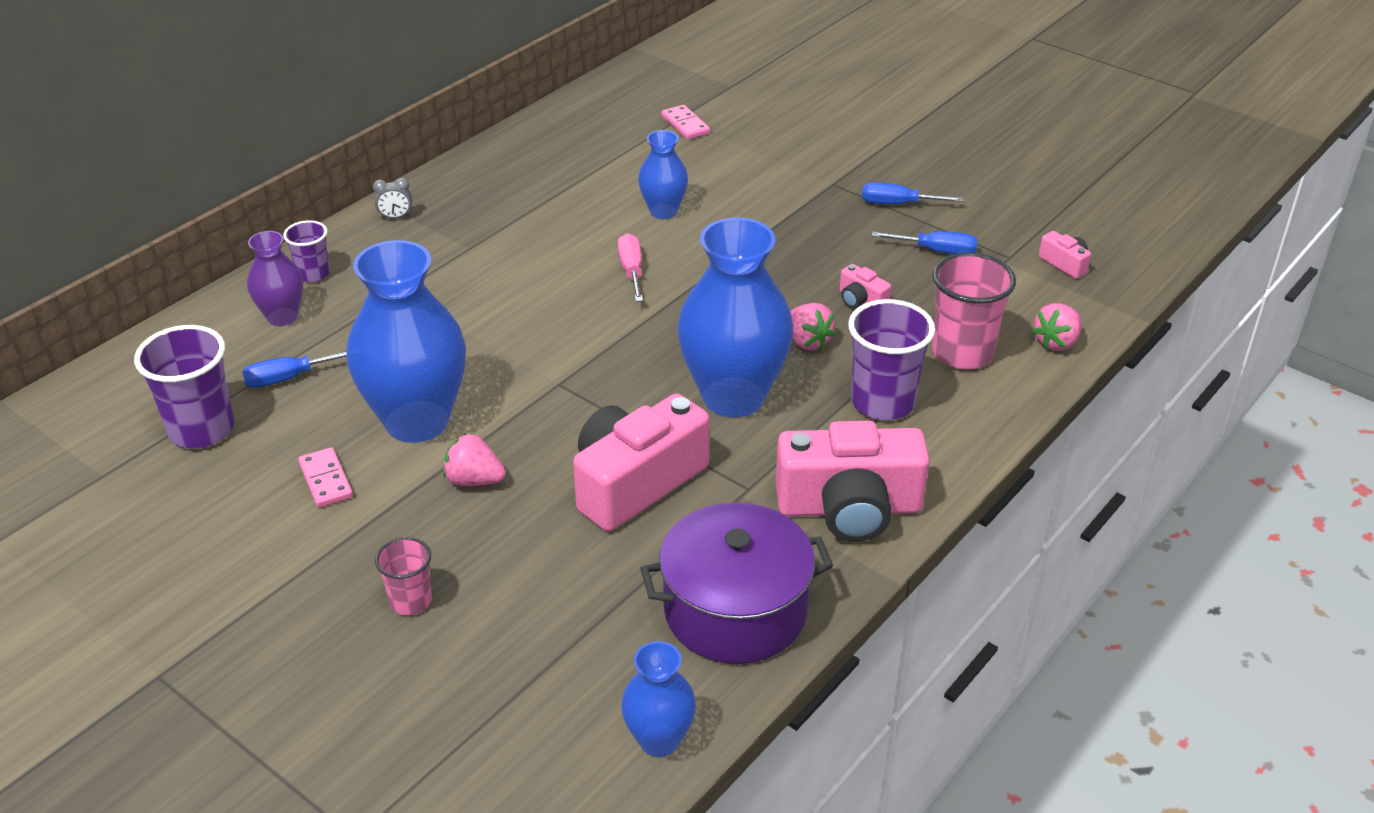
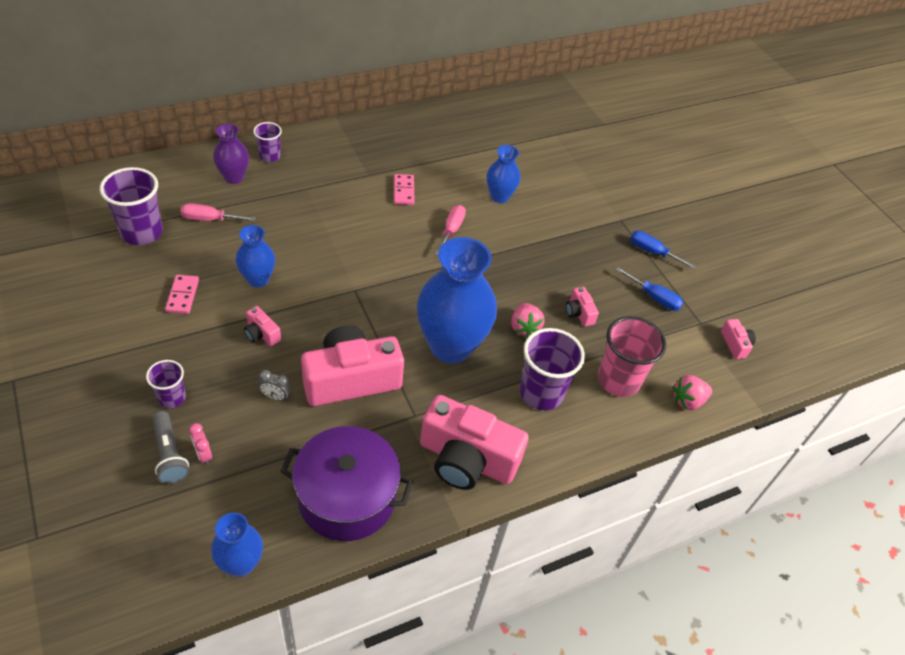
camera: 20 degrees right, 10 degrees up
blue screwdriver [242,351,347,388] -> pink screwdriver [180,203,256,221]
blue vase [346,240,466,443] -> blue vase [236,225,275,288], size x0.51
grey clock [373,178,412,219] -> grey clock moved to [259,370,291,401]
pink cup [375,537,432,615] -> purple cup [146,360,186,409]
pink strawberry [443,433,506,486] -> pink camera [244,306,281,346]
pink domino [662,105,710,140] -> pink domino moved to [394,174,415,205]
none -> grey flashlight [152,411,189,484]
none -> pink clock [189,423,212,465]

